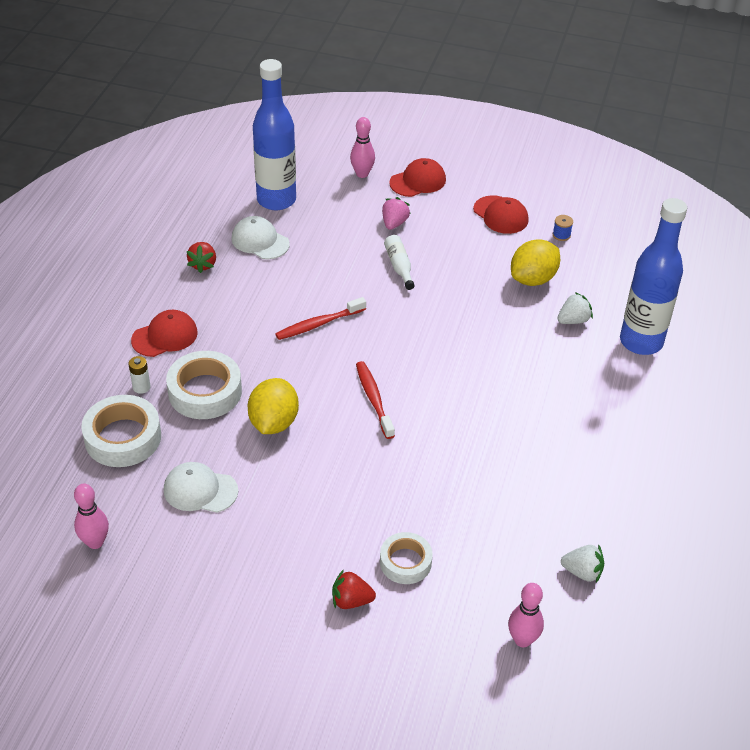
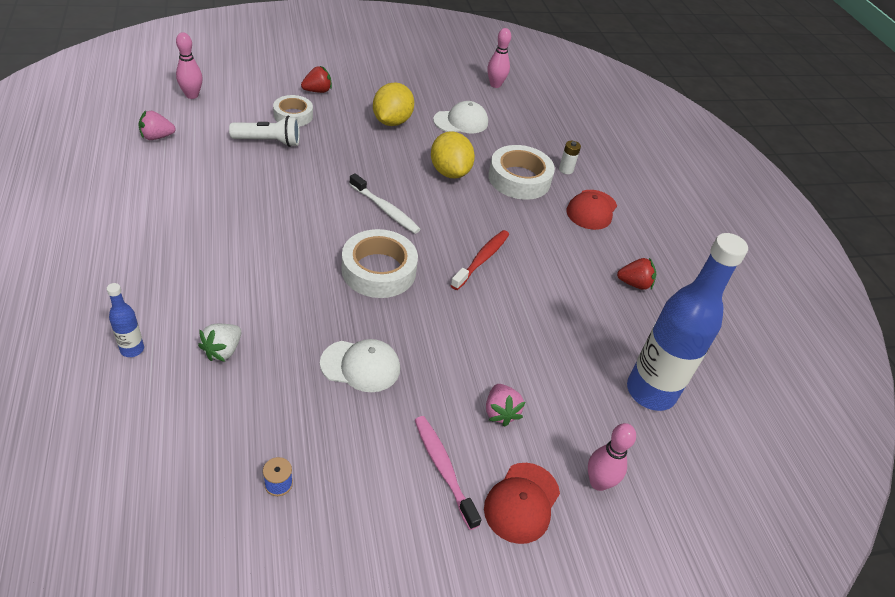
camera: 145 degrees right, 0 degrees up
white tape [81,395,161,467] -> white tape moved to [342,229,418,298]
red strawberry [187,242,216,273] -> red strawberry turned 120 degrees clockwise [617,258,656,290]
white cap [231,216,290,259] -> white cap moved to [320,339,400,392]
red toothbrush [356,361,395,439] -> white toothbrush [349,173,421,234]
white bottle [384,235,415,290] -> none
red cap [473,195,529,234] -> none
yellow lemon [511,239,560,286] -> yellow lemon moved to [373,83,414,126]
white strawberry [561,544,604,583] -> pink strawberry [138,110,176,140]
blue bottle [620,198,687,355] -> blue bottle [107,283,144,357], size x0.42
none -> white flashlight [229,116,300,147]
none -> pink toothbrush [415,416,482,530]

